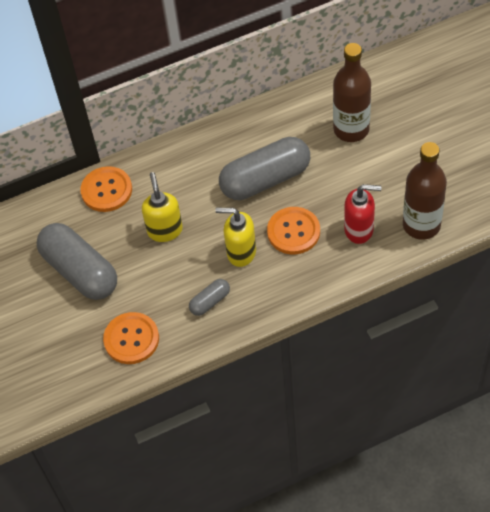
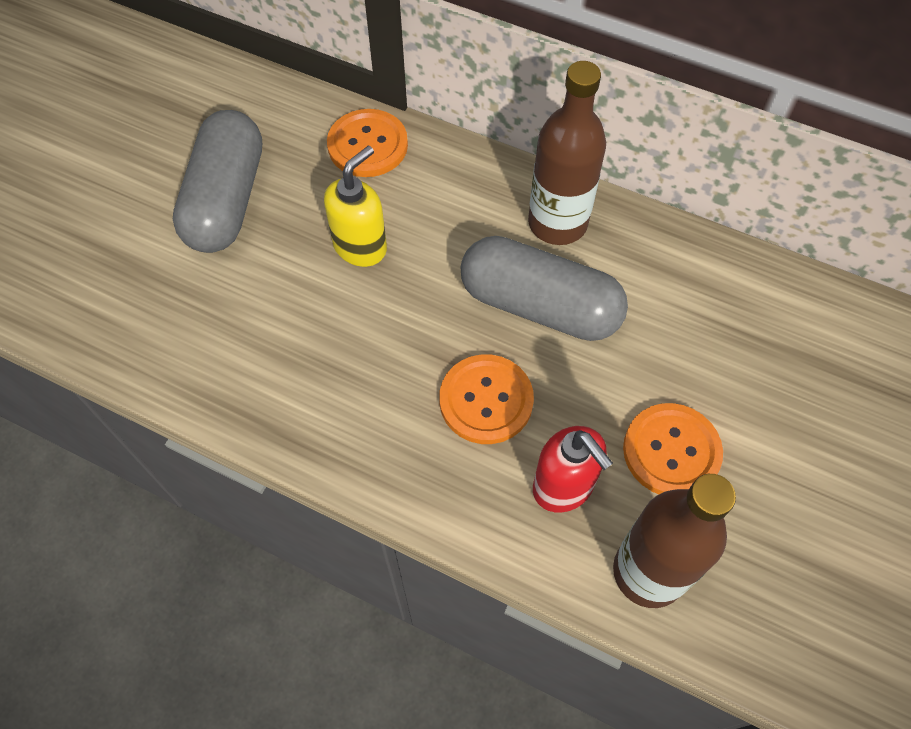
camera: 45 degrees right, 5 degrees up
orange button [103,312,159,364] -> orange button moved to [623,403,723,494]
grey capsule [189,279,230,316] -> none
yellow soap dispenser [215,208,256,267] -> none
brown bottle [333,43,371,142] -> brown bottle moved to [528,61,606,245]

